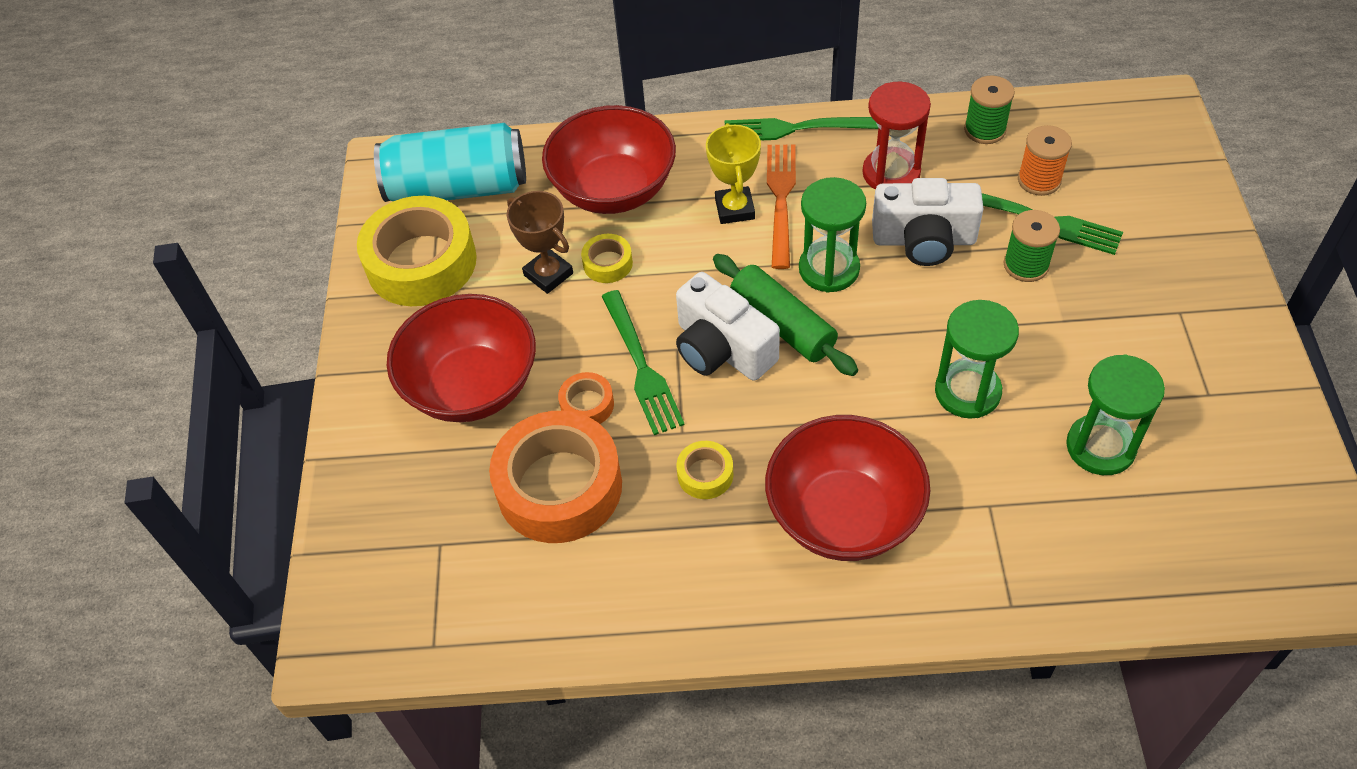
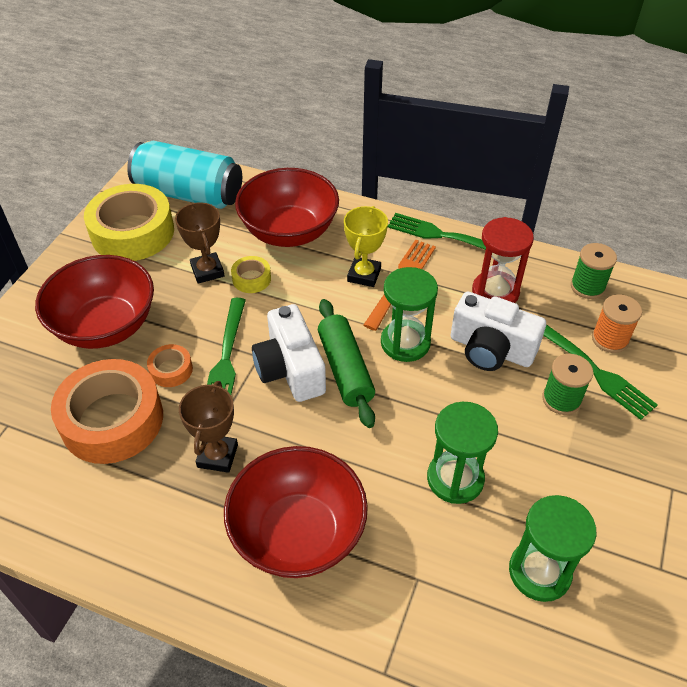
camera: 20 degrees right, 5 degrees down
yellow tape [676,441,733,499] -> brown trophy [179,381,238,473]

